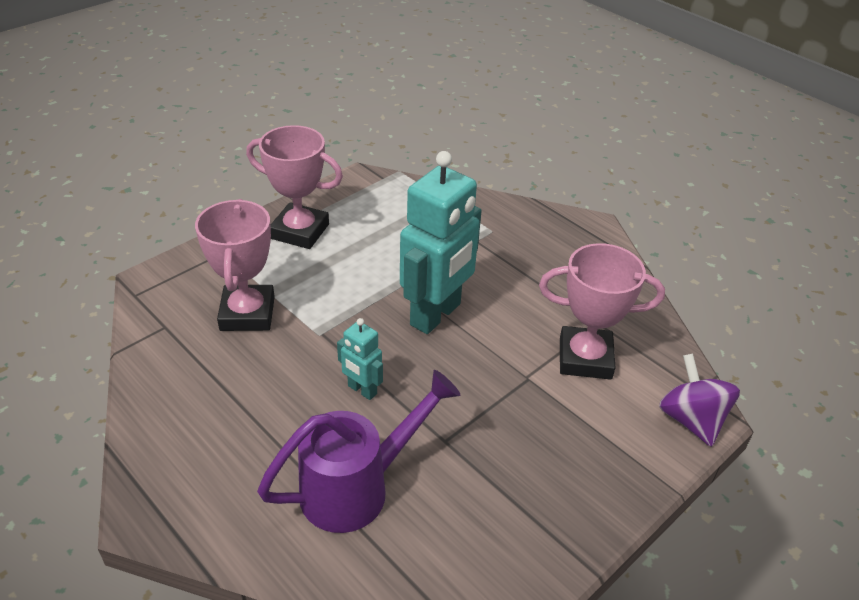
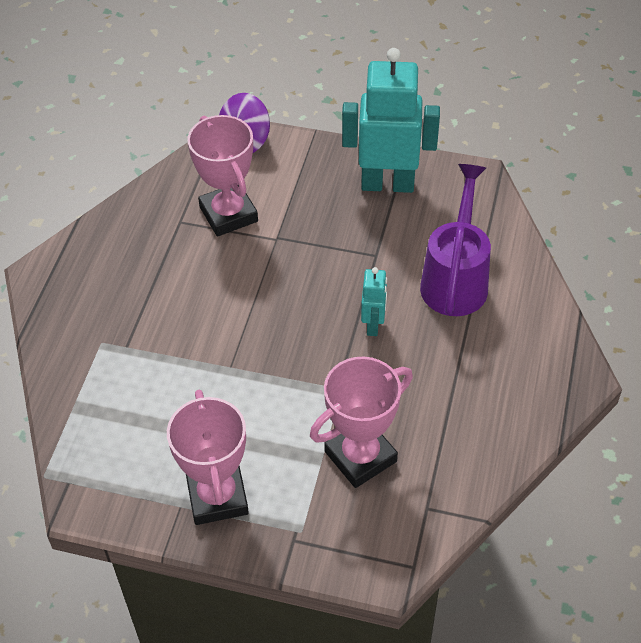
camera: 120 degrees left, 10 degrees up
purple watering can [257,370,460,533] -> purple watering can turned 75 degrees clockwise [420,164,491,316]
turquoise robot [400,151,482,334] -> turquoise robot moved to [342,48,440,193]

